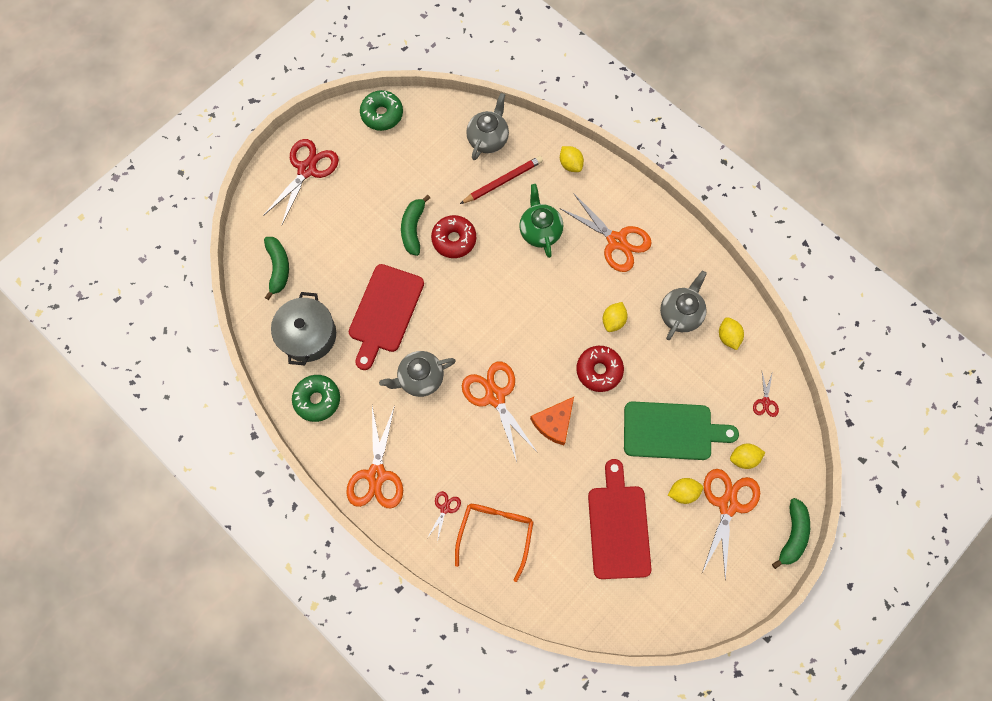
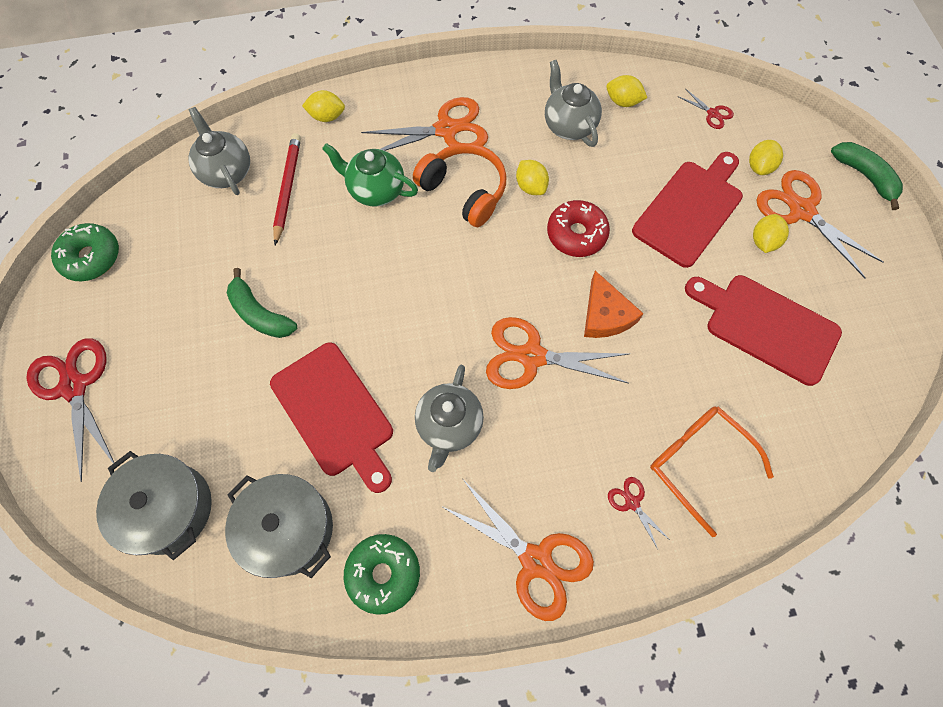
camera: 55 degrees left, 5 degrees down
green banana [264,237,289,300] -> grey pot [96,451,212,560]
red donut [431,215,476,258] -> none
green cutting board [624,401,739,460] -> red cutting board [632,152,743,268]
none -> orange headphones [413,143,506,227]

